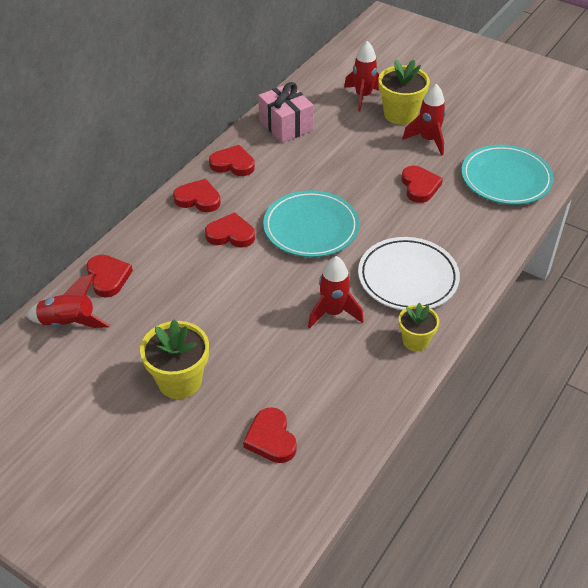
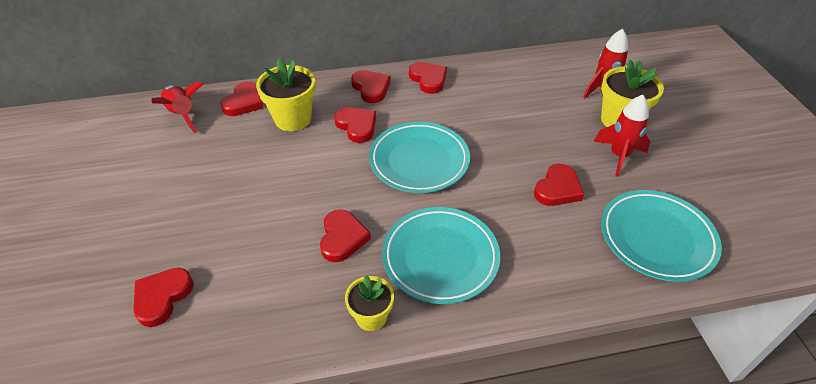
camera: 45 degrees right, 0 degrees up
yellow flower pot [140,320,209,399] -> yellow flower pot moved to [256,58,316,131]
pink gift [258,82,314,143] -> none
red rocket [308,256,364,328] -> red heart [320,209,371,262]
white plate [358,237,460,310] -> turquoise plate [382,207,500,304]

